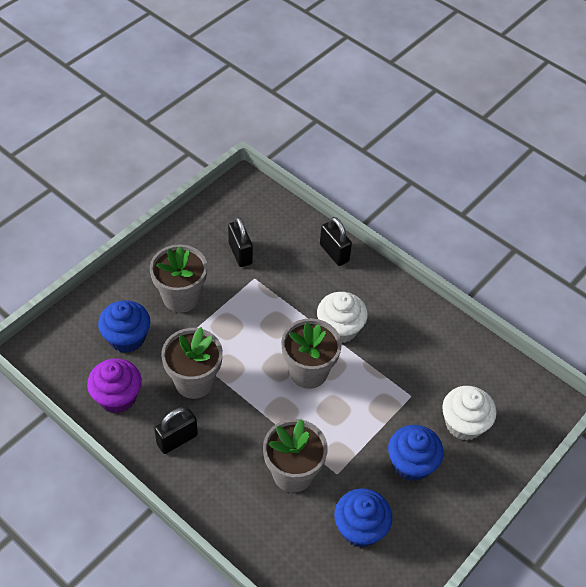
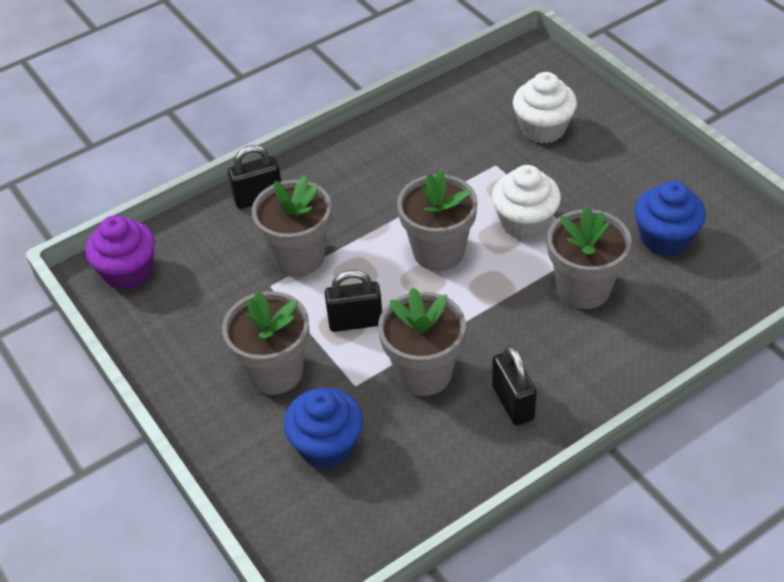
camera: 70 degrees left, 5 degrees down
purple cupcake [87,359,142,413] -> purple cupcake moved to [85,215,155,290]
black padlock [228,217,253,267] -> black padlock moved to [325,270,382,332]
white cupcake [317,292,368,343] -> white cupcake moved to [492,165,561,240]
blue cupcake [388,425,444,481] -> none
none -> grey flower pot [252,175,332,276]

